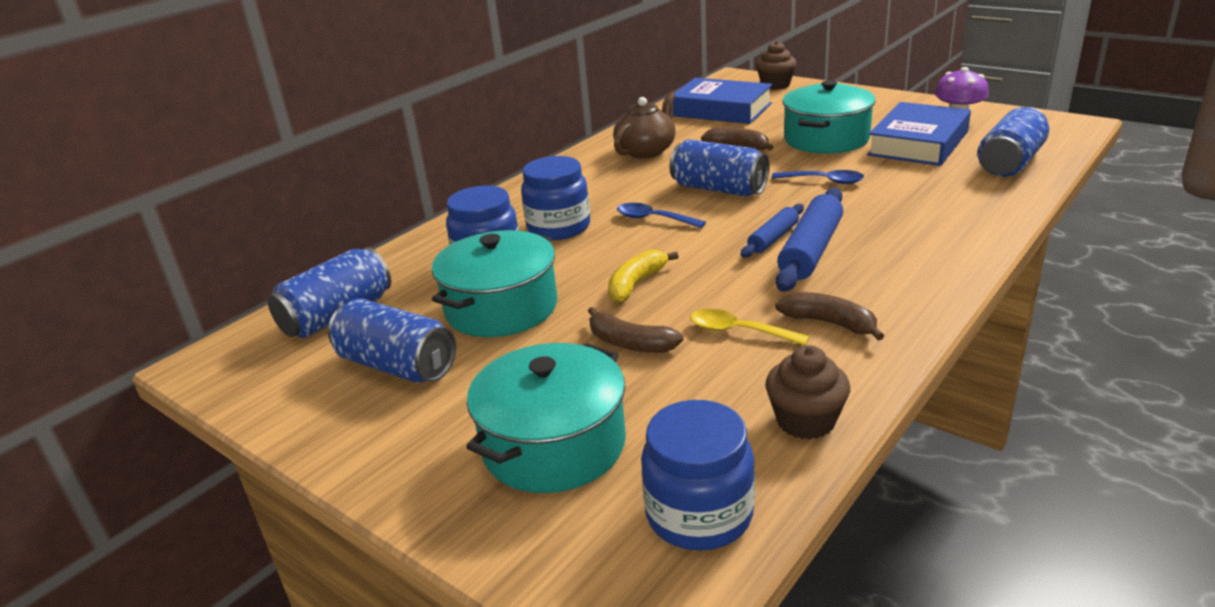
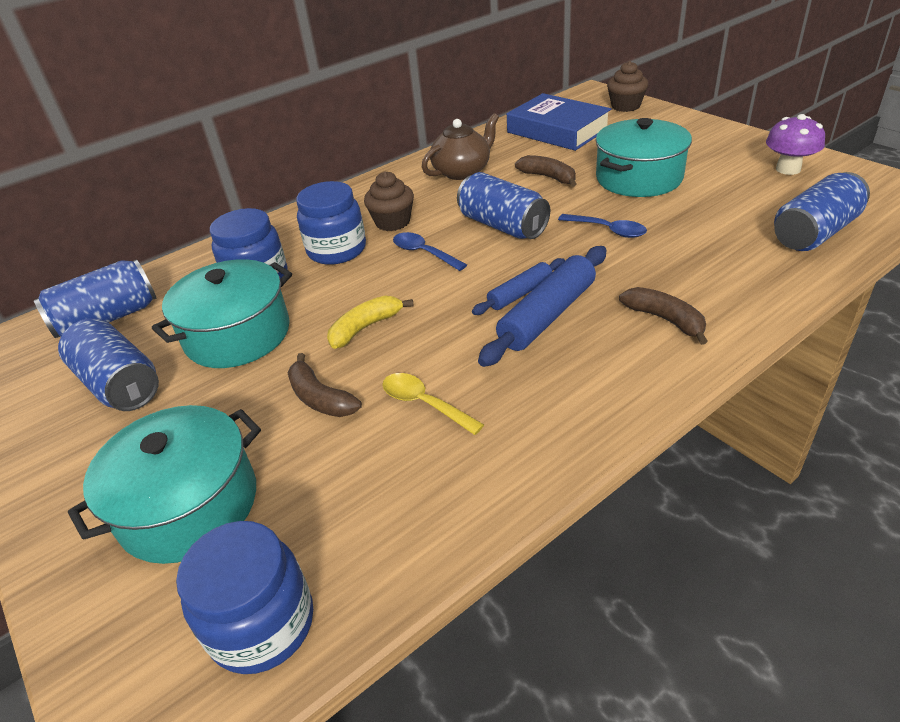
camera: 15 degrees right, 10 degrees up
brown cupcake [765,345,850,440] -> brown cupcake moved to [364,171,414,231]
brown banana [775,292,884,341] -> brown banana moved to [619,287,708,345]
blue book [867,102,971,166] -> none

